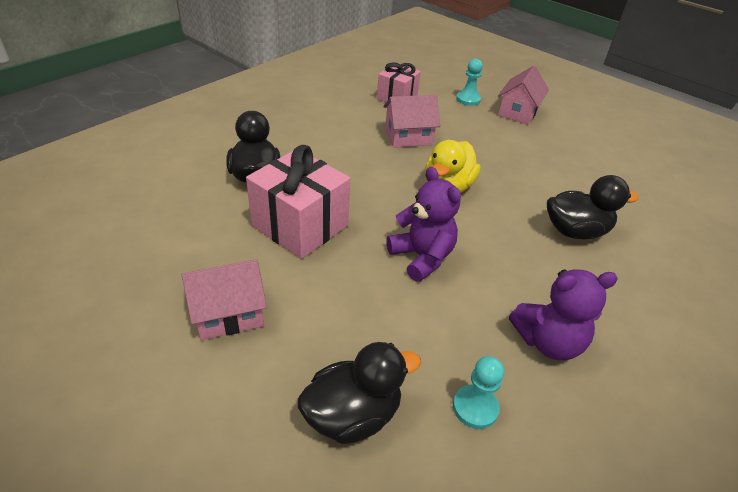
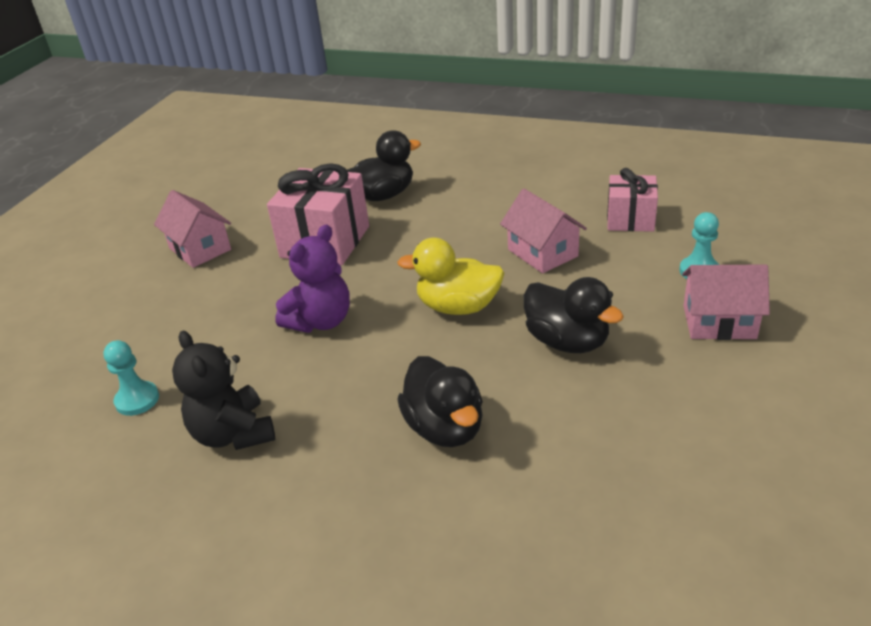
camera: 75 degrees right, 5 degrees down
black duck [297,342,421,444] -> black duck moved to [524,277,624,353]
purple teddy bear [509,269,618,360] -> black teddy bear [172,331,275,450]

